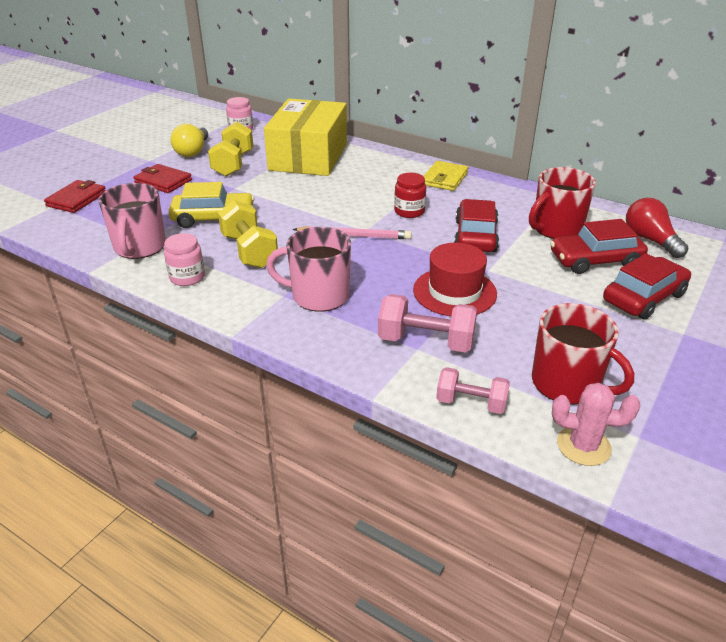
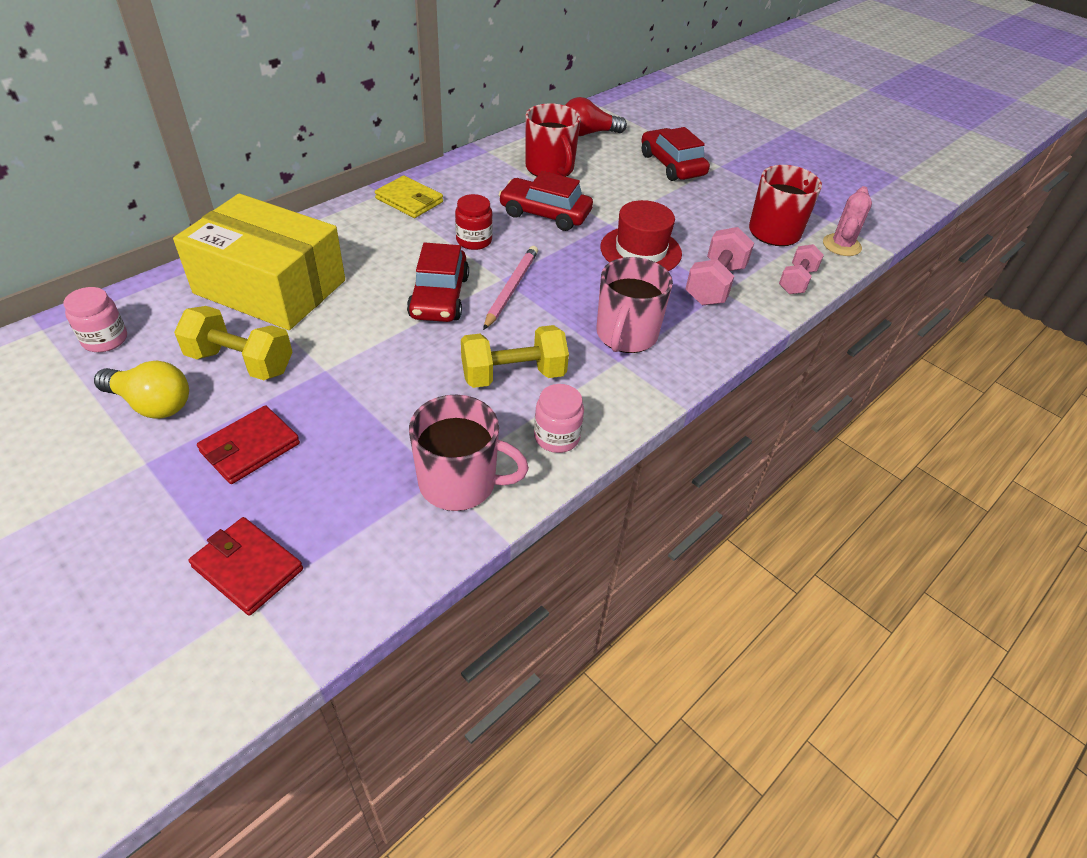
camera: 80 degrees left, 10 degrees up
yellow car [169,182,254,228] -> none
red car [550,219,648,274] -> red car moved to [407,242,469,322]

